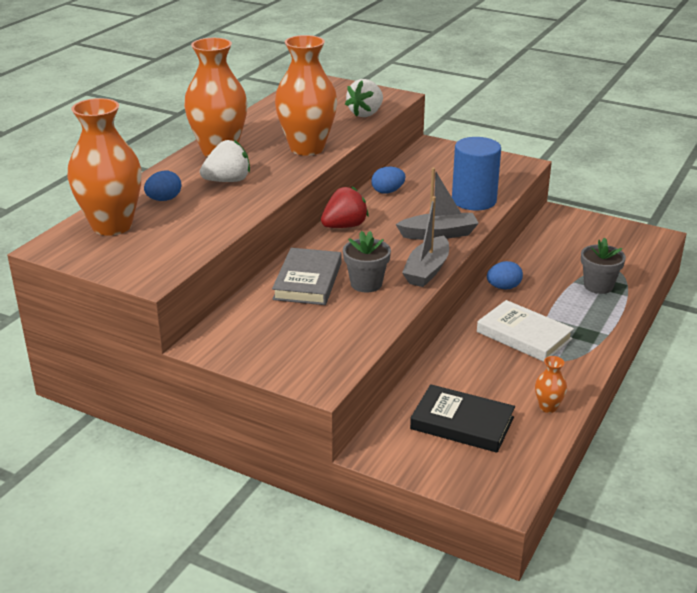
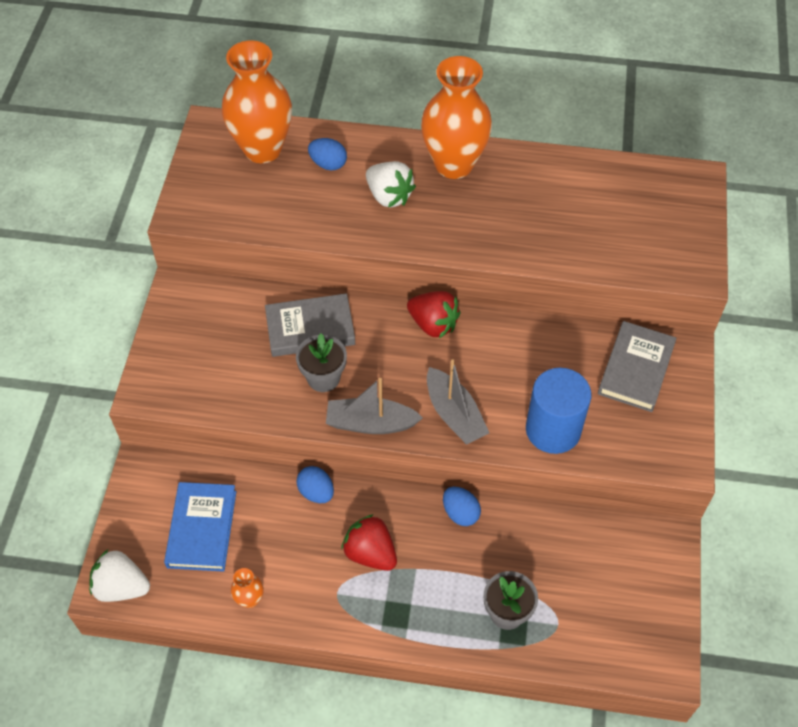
camera: 70 degrees right, 25 degrees up
orange vase [275,35,337,156] -> none
white strawberry [345,79,383,117] -> white strawberry moved to [89,550,150,602]
blue egg [371,167,406,194] -> blue egg moved to [296,466,334,503]
black book [410,384,515,453] -> blue book [164,482,237,572]
white book [477,300,574,362] -> red strawberry [341,514,397,571]
none -> grey book [598,321,677,412]

